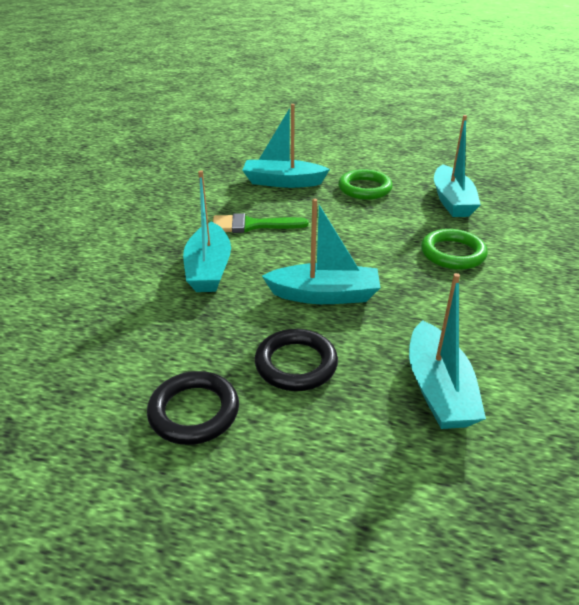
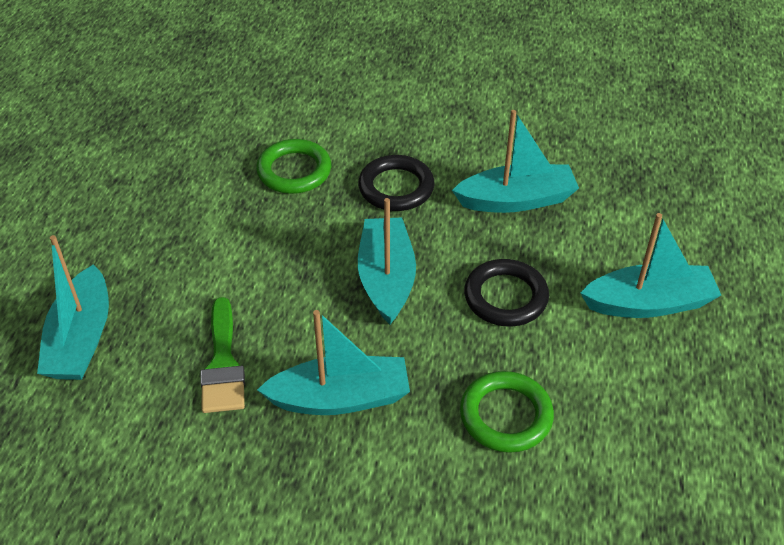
camera: 95 degrees left, 10 degrees up
black ring [147,371,239,445] -> black ring moved to [358,155,435,211]
green ring [338,169,393,200] -> green ring moved to [460,371,554,453]
turquoise boat [434,115,481,217] -> turquoise boat moved to [580,213,721,318]

